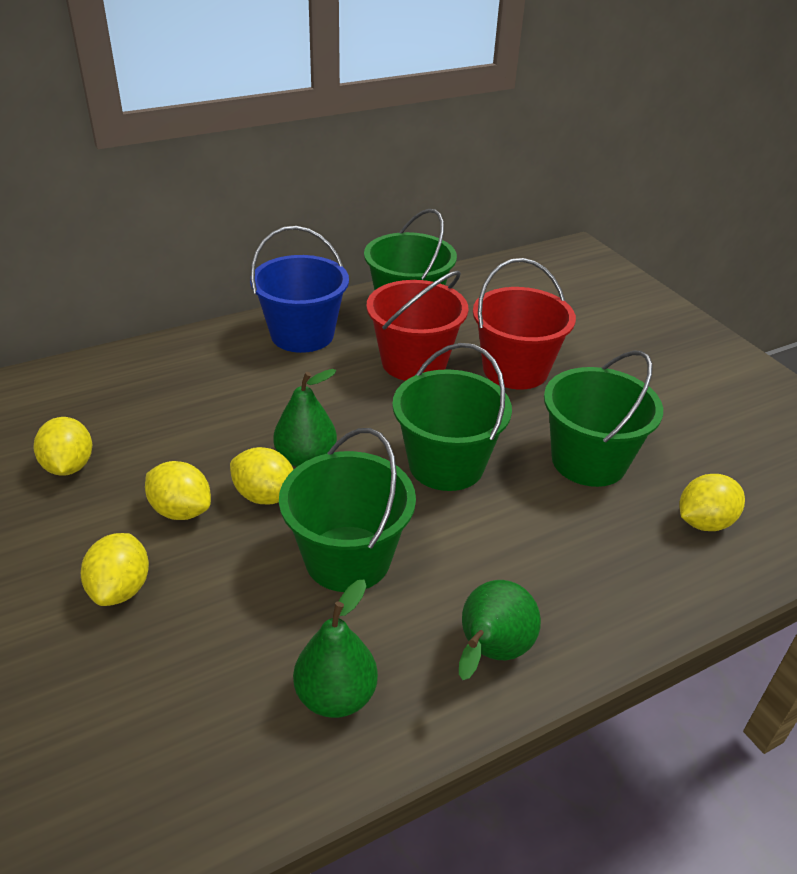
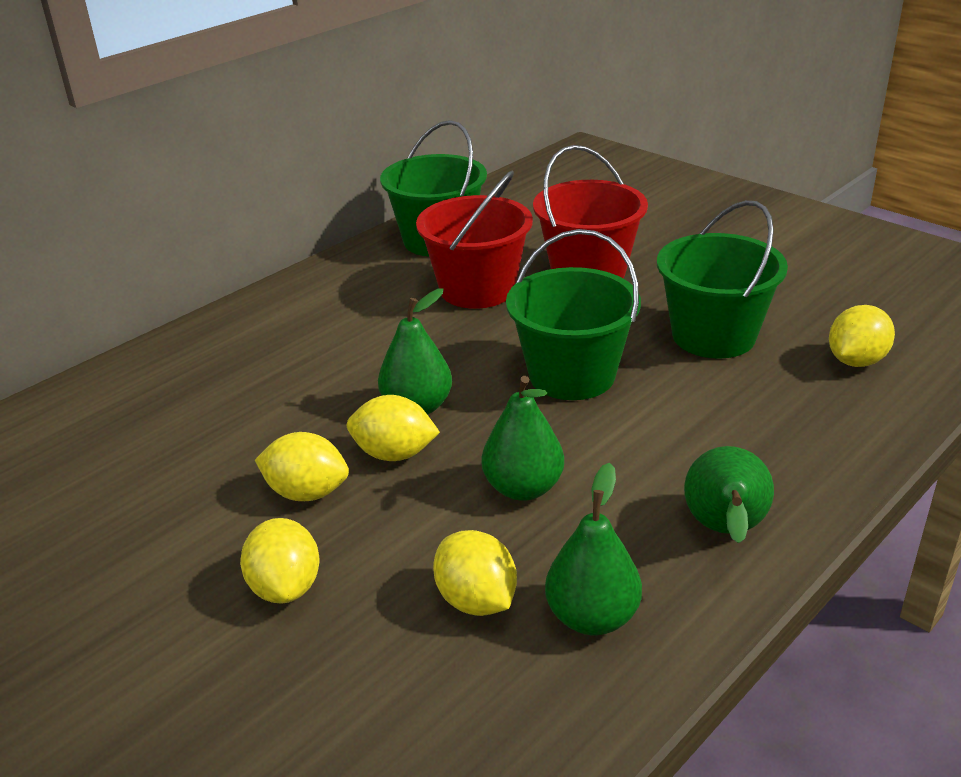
camera: 15 degrees left, 5 degrees down
yellow lemon [34,417,92,476] -> yellow lemon moved to [433,530,517,616]
blue bucket [250,226,349,353] -> none
green bucket [279,428,416,592] -> green pear [482,376,564,501]

